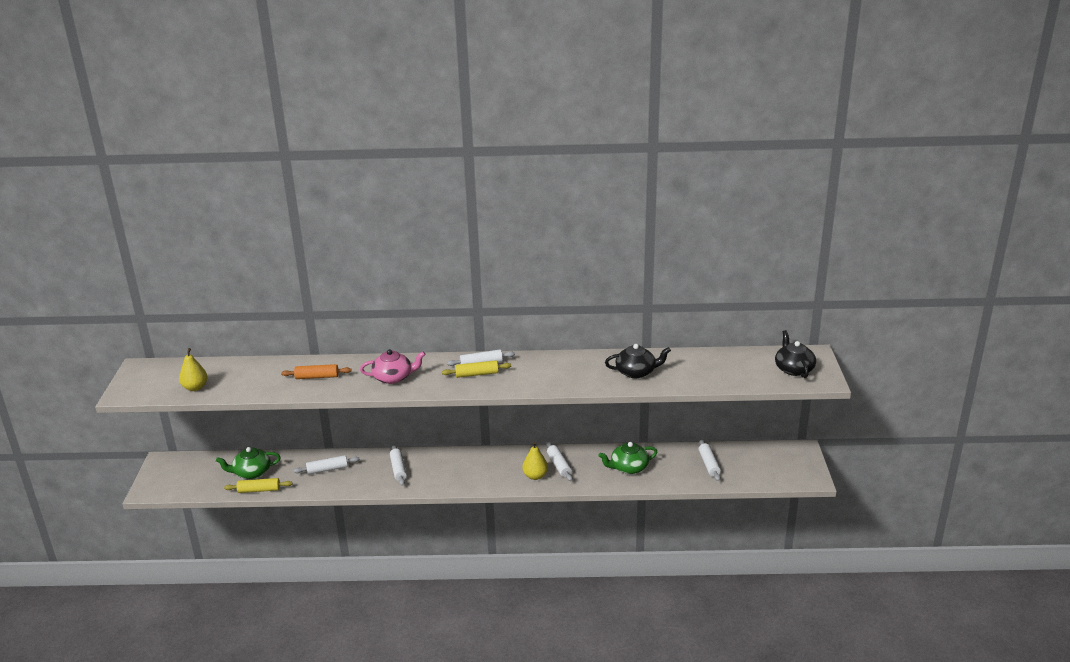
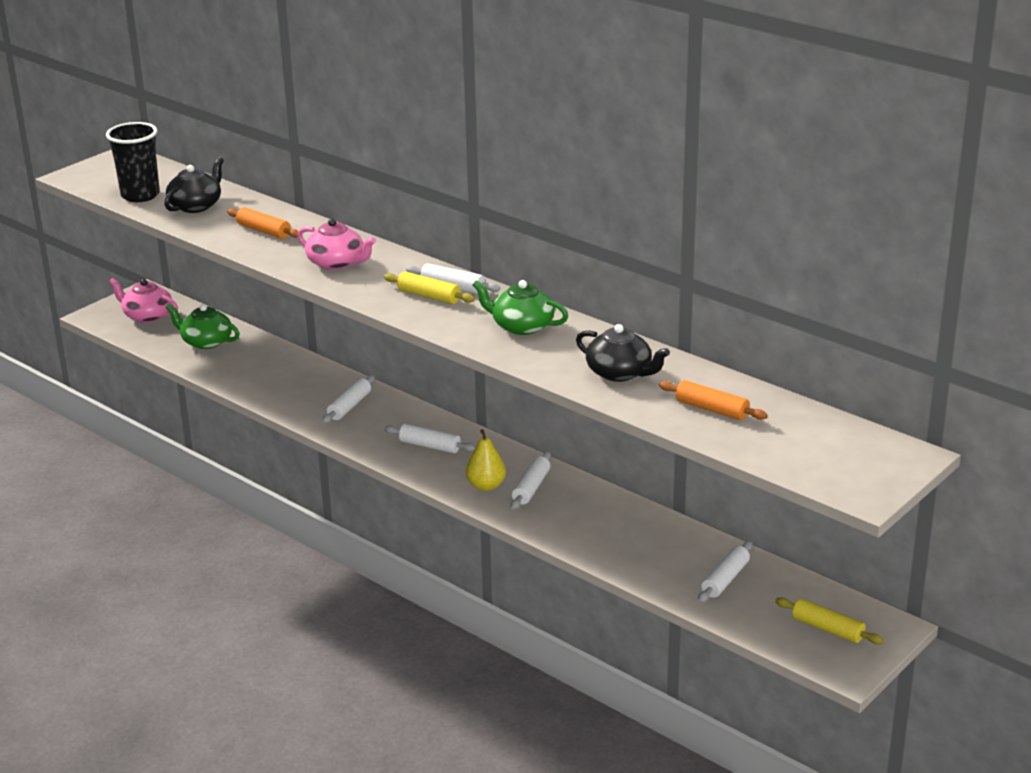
camera: 40 degrees right, 0 degrees up
yellow pear [179,348,208,391] -> black cup [106,122,160,202]
yellow rolling pin [224,478,292,493] -> yellow rolling pin moved to [775,597,884,644]
white rolling pin [294,455,360,475] -> white rolling pin moved to [384,424,476,453]
green teapot [598,442,657,474] -> green teapot moved to [472,280,568,335]
black teapot [775,330,816,378] -> black teapot moved to [164,157,224,213]
none -> pink teapot [109,278,178,323]
none -> orange rolling pin [659,380,767,420]

